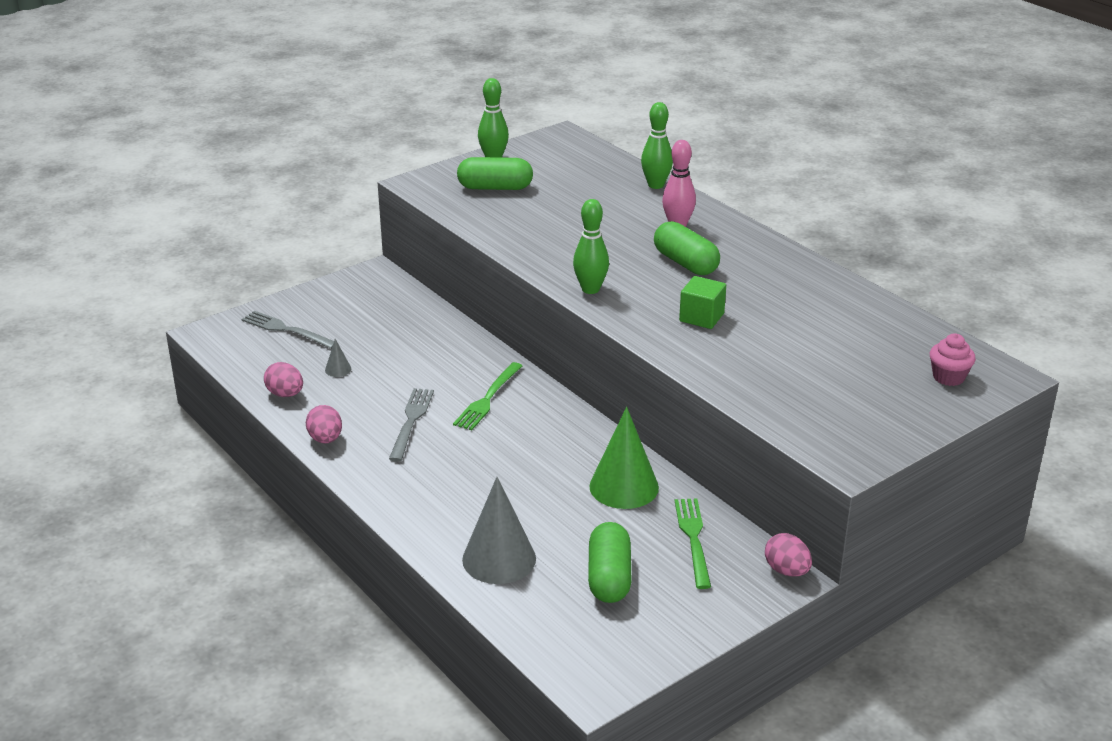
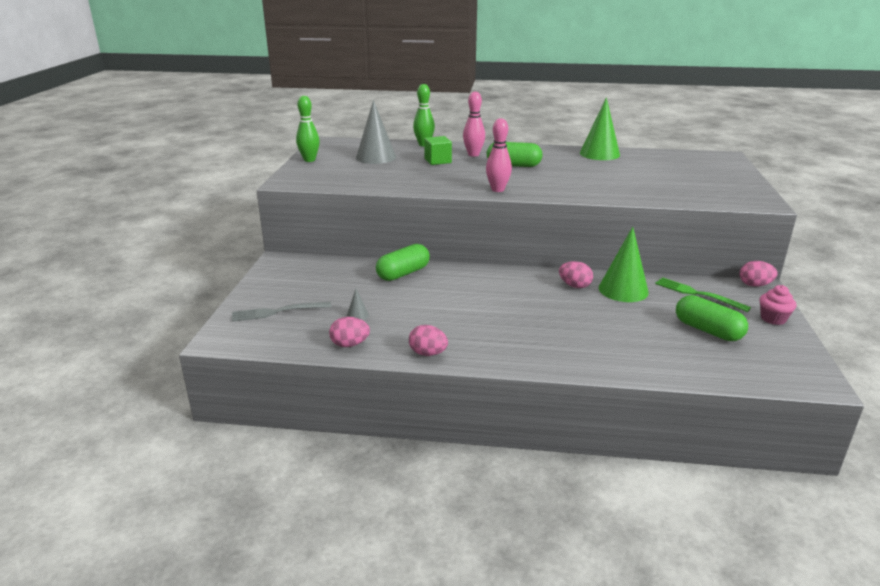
camera: 45 degrees left, 5 degrees down
grey fork [389,388,434,462] -> none
green fork [453,362,522,430] -> none
green capsule [457,157,533,190] -> green capsule moved to [376,244,430,281]
grey cone [462,477,536,584] -> grey cone moved to [356,100,396,164]
green bowling pin [573,199,609,294] -> pink bowling pin [486,118,512,192]
green cube [679,276,726,329] -> green cube moved to [424,136,452,165]
pink cupcake [930,334,976,386] -> pink cupcake moved to [759,285,796,325]
none -> pink egg [559,261,593,288]
none -> green cone [580,97,620,160]

